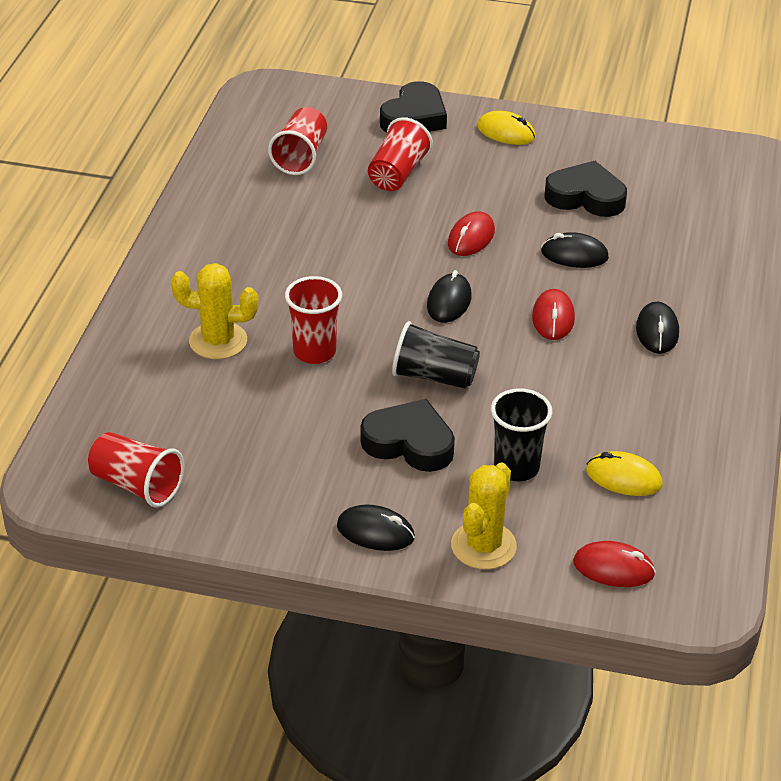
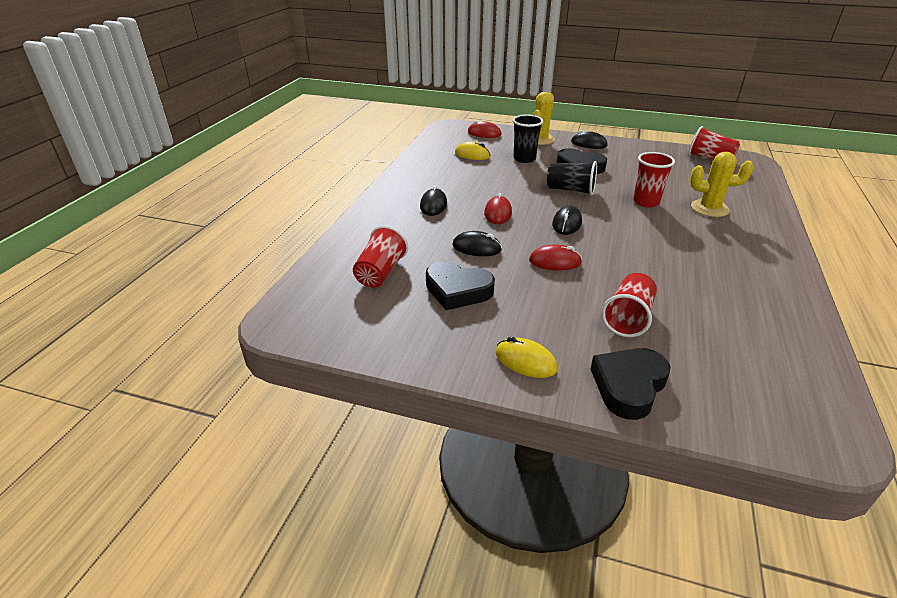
camera: 175 degrees left, 5 degrees down
red cup [268,107,327,175] -> red cup moved to [353,225,408,288]
red mouse [448,211,495,256] -> red mouse turned 60 degrees clockwise [529,244,582,271]

